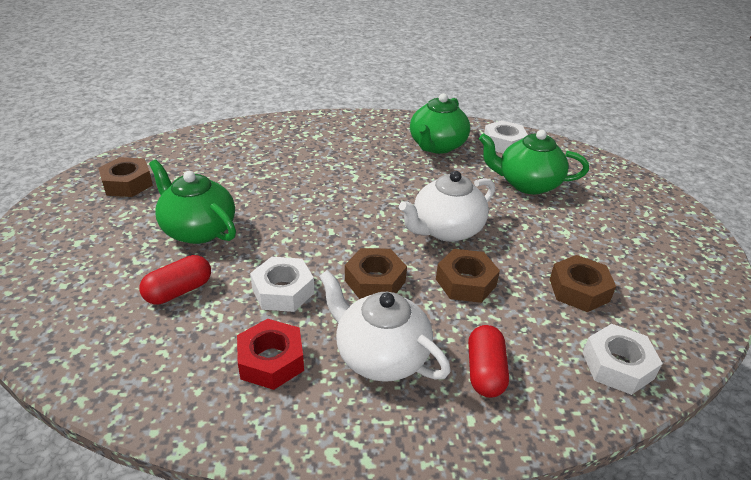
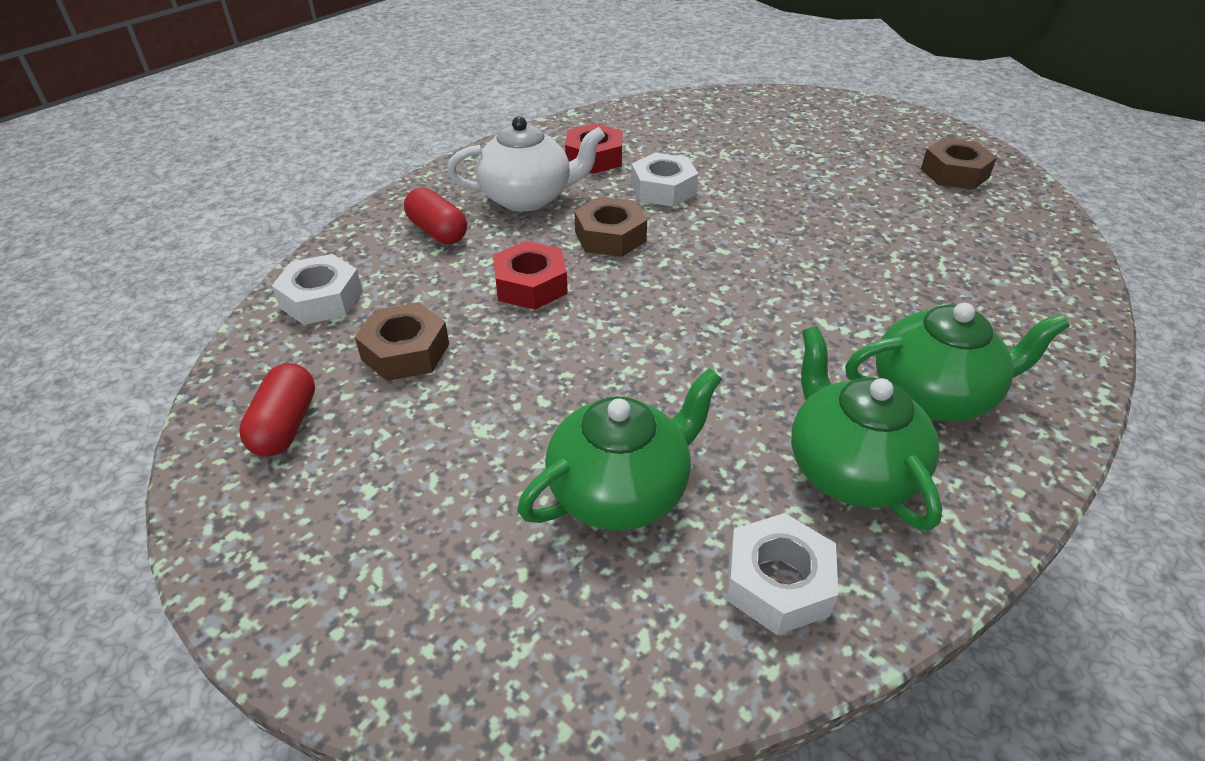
camera: 135 degrees right, 5 degrees up
red capsule [139,255,211,305] -> red capsule moved to [239,363,315,457]
green teapot [149,160,236,244] -> green teapot moved to [845,302,1070,421]
white teapot [399,171,495,242] -> none
brown nut [436,249,500,303] -> red nut [493,241,568,310]

